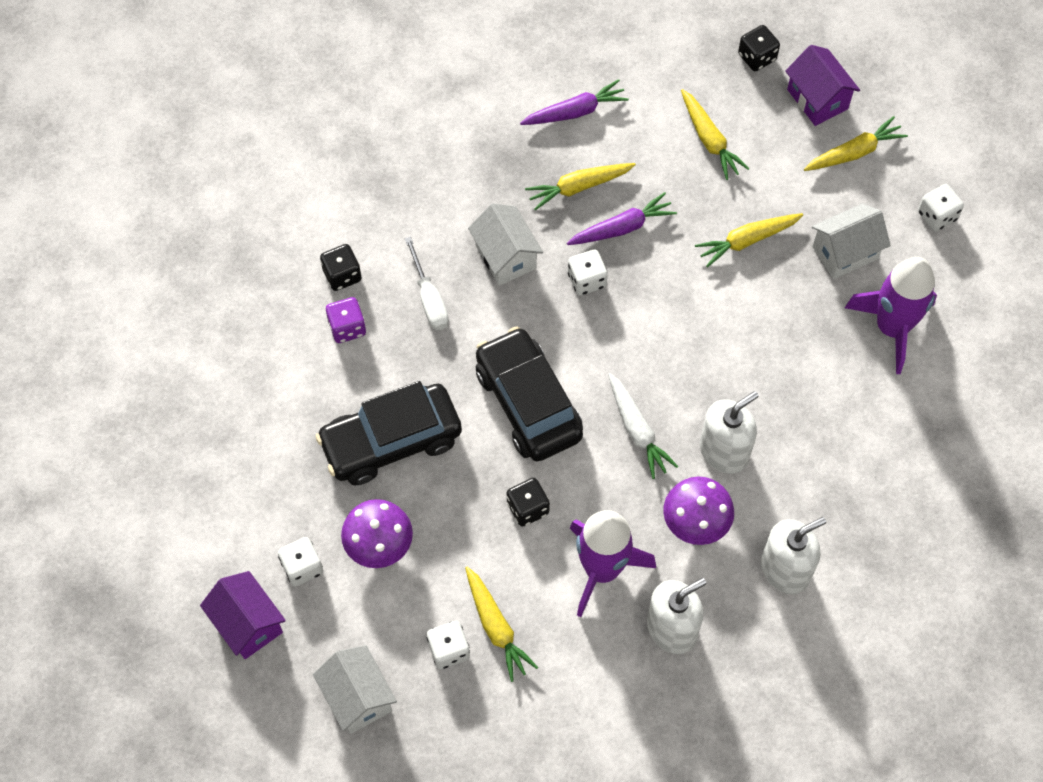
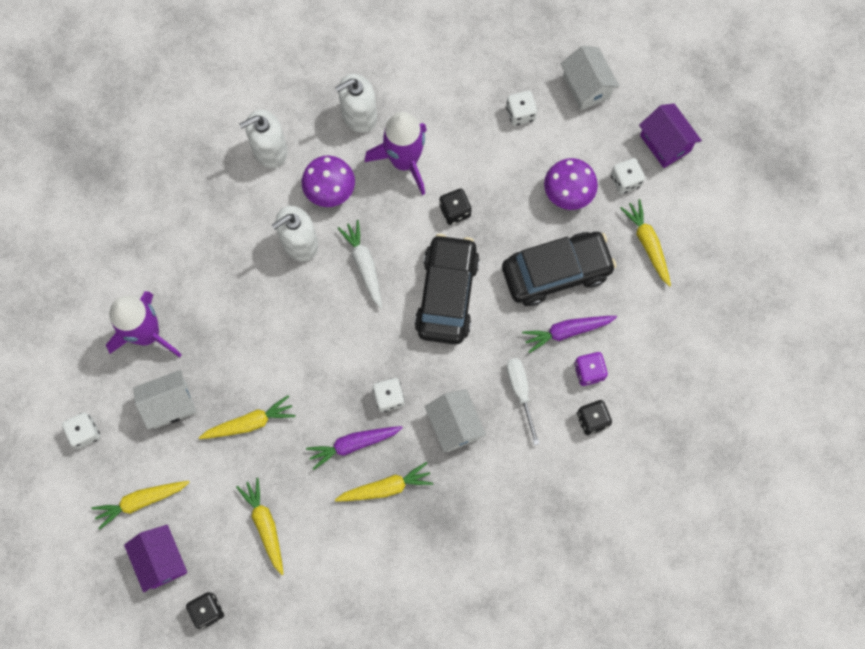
camera: 175 degrees left, 10 degrees up
yellow carrot [465,567,538,682] -> yellow carrot moved to [620,199,671,287]
black car [476,326,583,461] -> black car turned 150 degrees counterclockwise [414,234,480,344]
purple carrot [520,79,629,125] -> purple carrot moved to [522,316,617,353]

